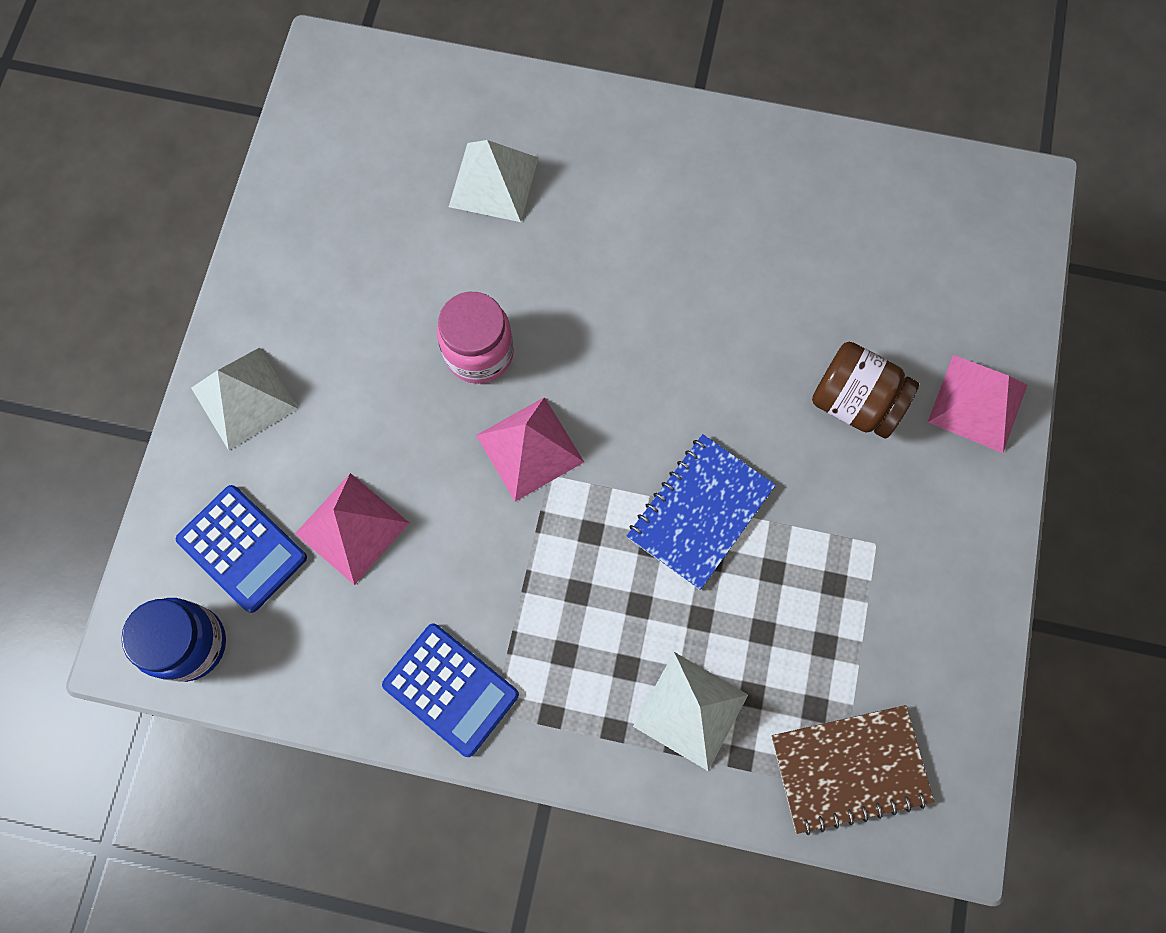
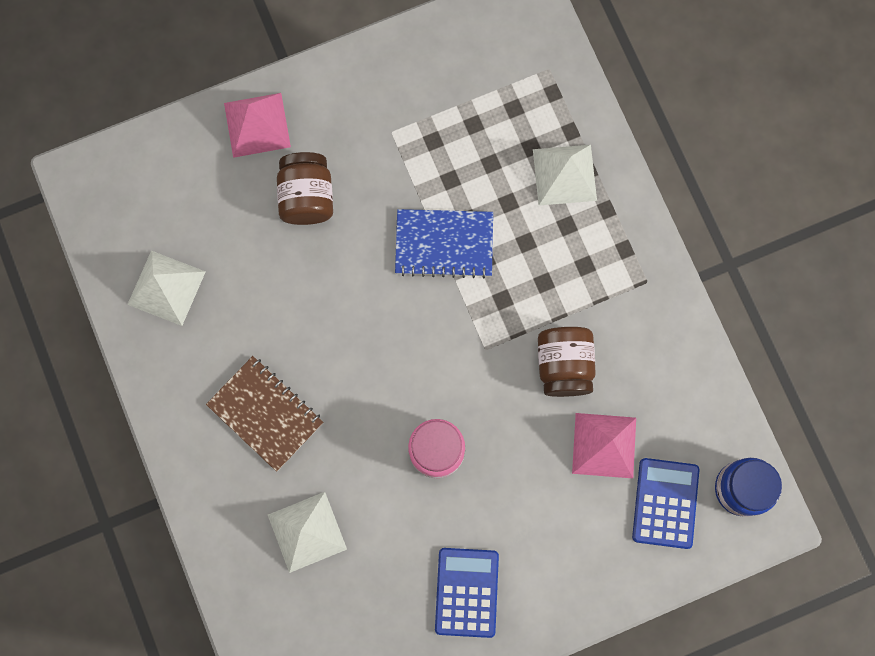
camera: 125 degrees left, 5 degrees up
white pyramid [191,348,298,450] -> white pyramid moved to [127,251,206,326]
blue calculator [382,623,519,757] -> blue calculator moved to [435,548,499,638]
pink pyramid [476,397,584,501] -> none
brown notebook [771,705,934,835] -> brown notebook moved to [206,356,323,472]
none -> brown jar [538,327,596,397]

